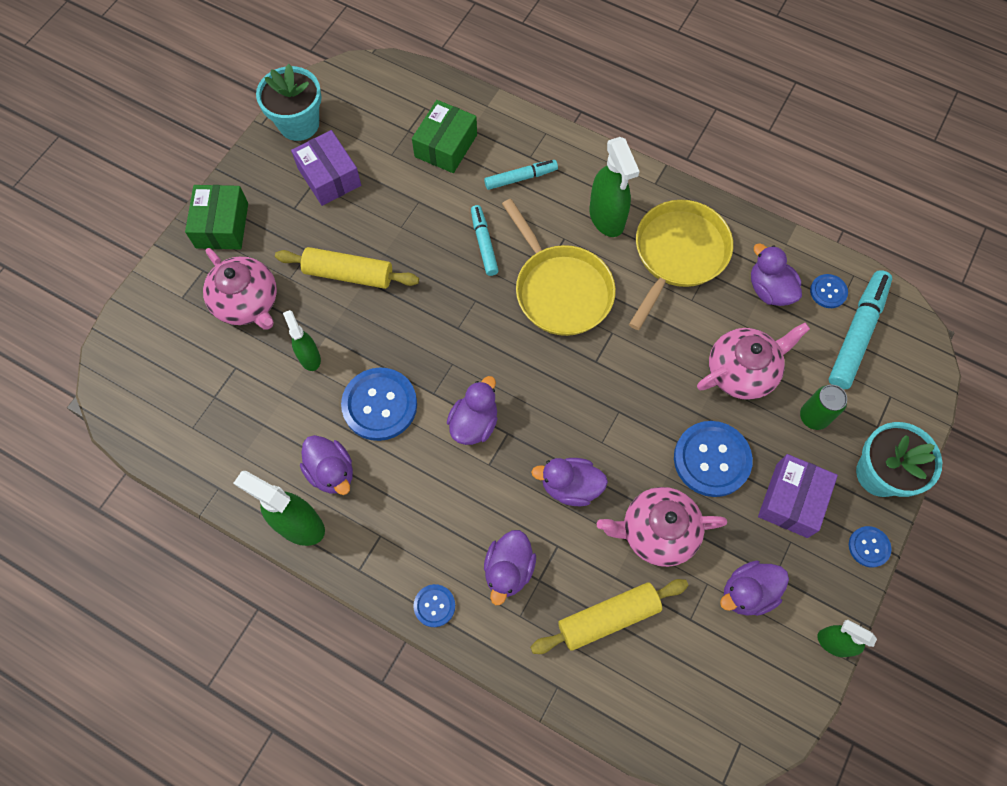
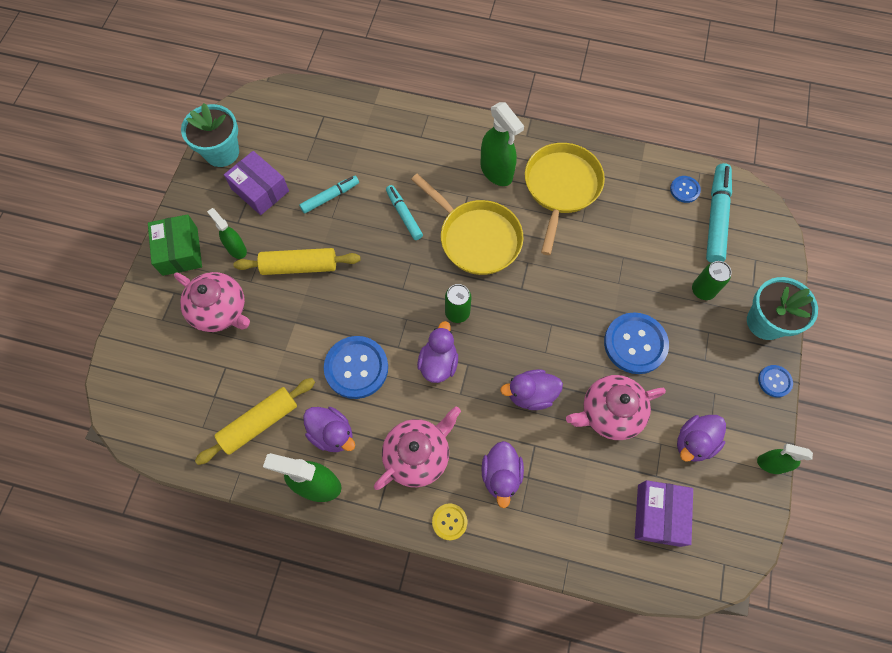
camera: 15 degrees left, 0 degrees up
green spray bottle [283,310,321,371] -> green spray bottle moved to [207,208,247,259]
green box [412,100,477,173] -> none
blue button [413,584,455,627] -> yellow button [432,504,467,540]
turquoise marker [484,160,558,190] -> turquoise marker moved to [299,176,359,213]
yellow rolling pin [530,579,688,654] -> yellow rolling pin moved to [195,378,315,465]
pink teapot [697,323,810,400] -> pink teapot moved to [374,406,461,490]
purple duck [751,243,802,306] -> none
purple box [758,454,838,538] -> purple box moved to [635,480,693,547]
none -> green can [445,284,471,323]

